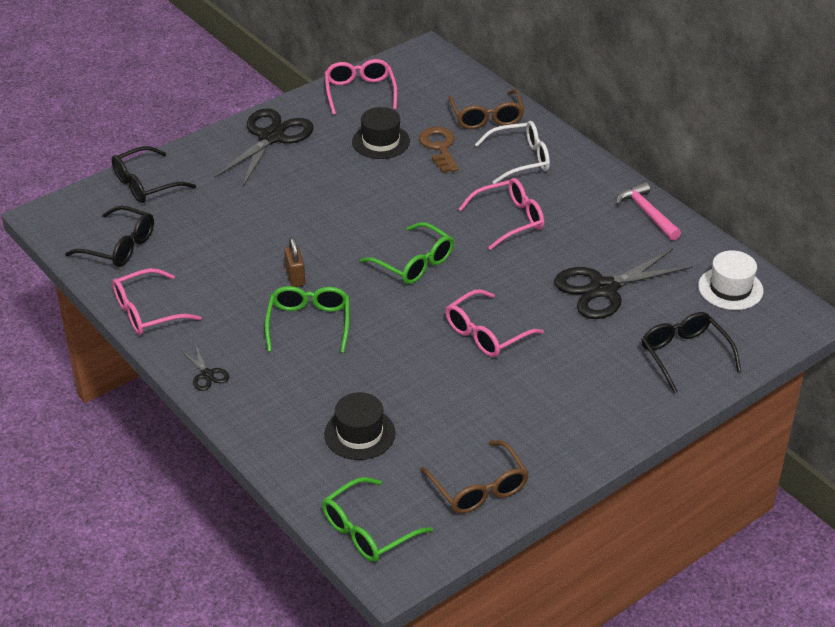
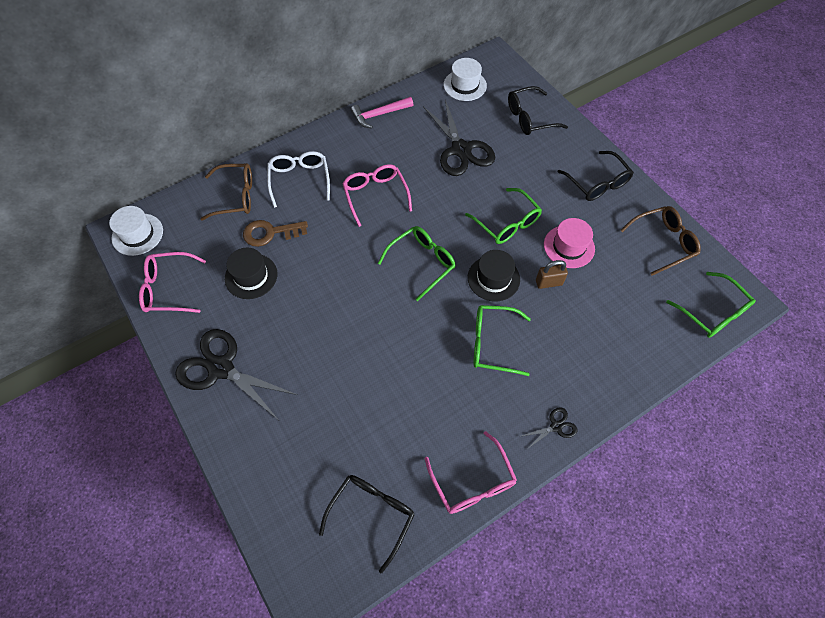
camera: 85 degrees left, 20 degrees up
black glasses [112,146,196,203] -> black glasses moved to [558,151,634,201]
brown padlock [284,237,305,287] -> brown padlock moved to [536,260,568,289]
black hat [324,392,395,460] -> black hat moved to [468,250,520,302]
pink glasses [445,289,544,357] -> green glasses [465,188,542,244]
none -> white hat [109,206,163,256]
none -> pink hat [544,218,595,268]

